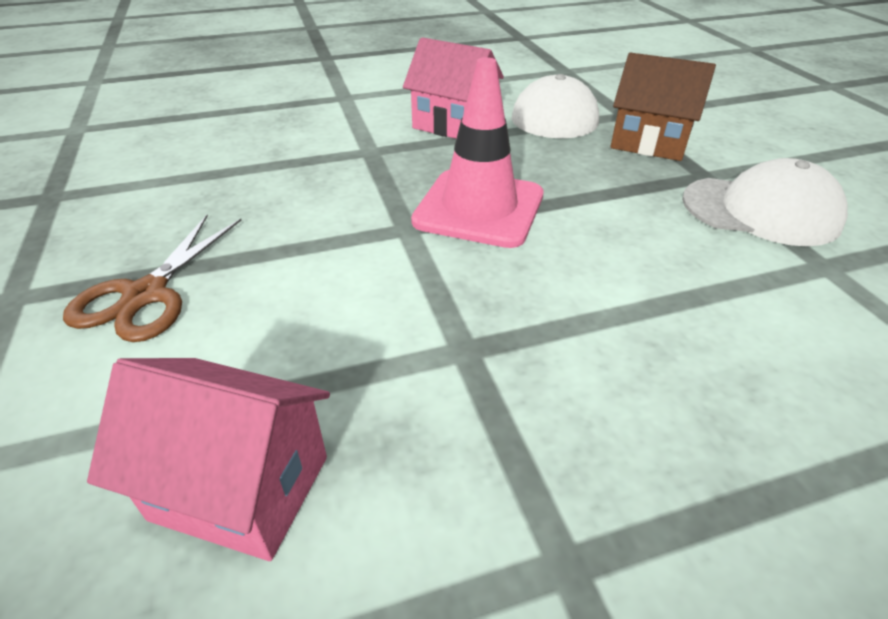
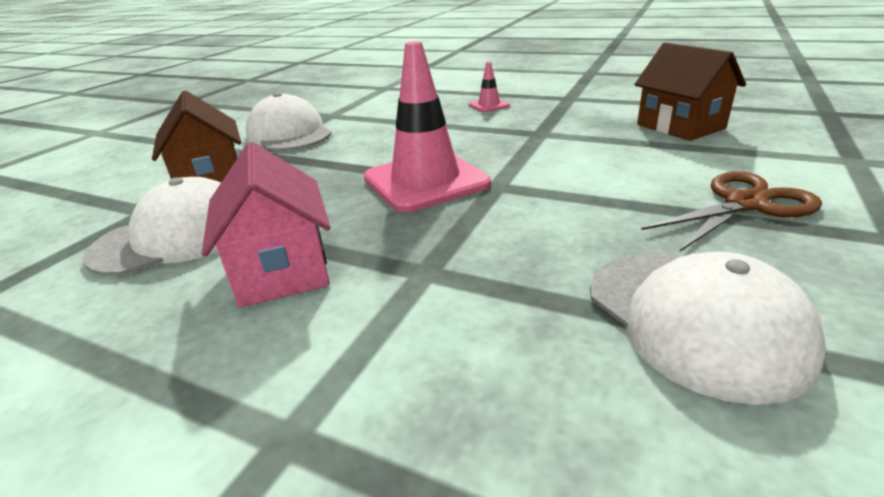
camera: 135 degrees left, 10 degrees down
pink house [87,358,330,561] -> brown house [635,42,746,141]
none -> pink traffic cone [469,62,510,112]
none -> white cap [590,251,826,405]

